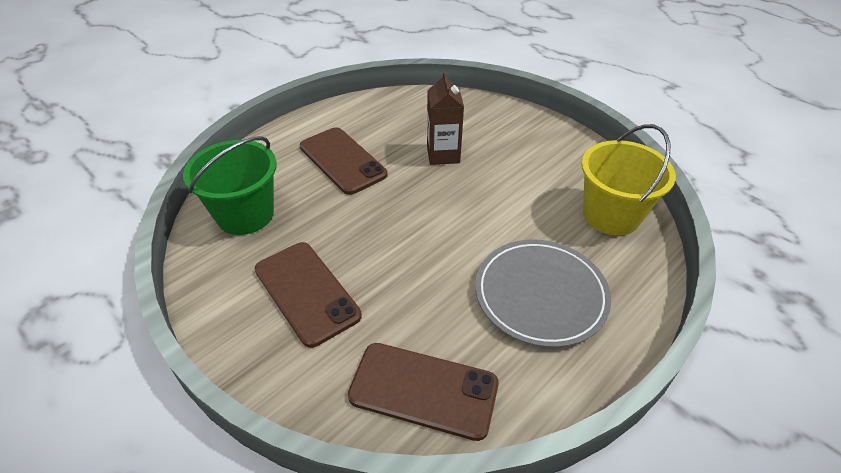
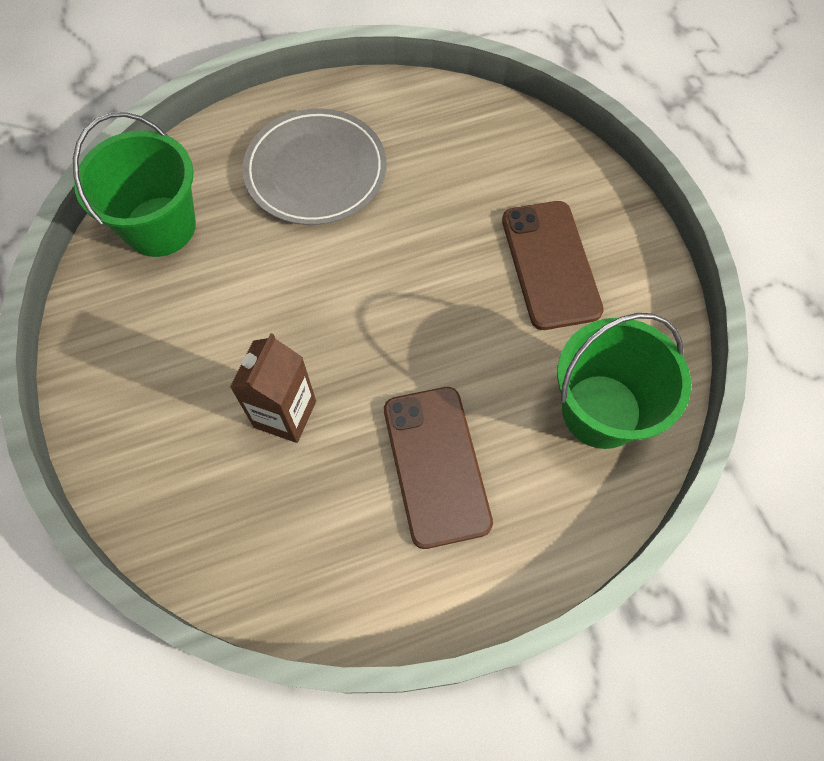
camera: 155 degrees left, 20 degrees up
brown phone [348,343,499,441] -> none
yellow bucket [581,124,676,236] -> green bucket [73,112,196,257]

